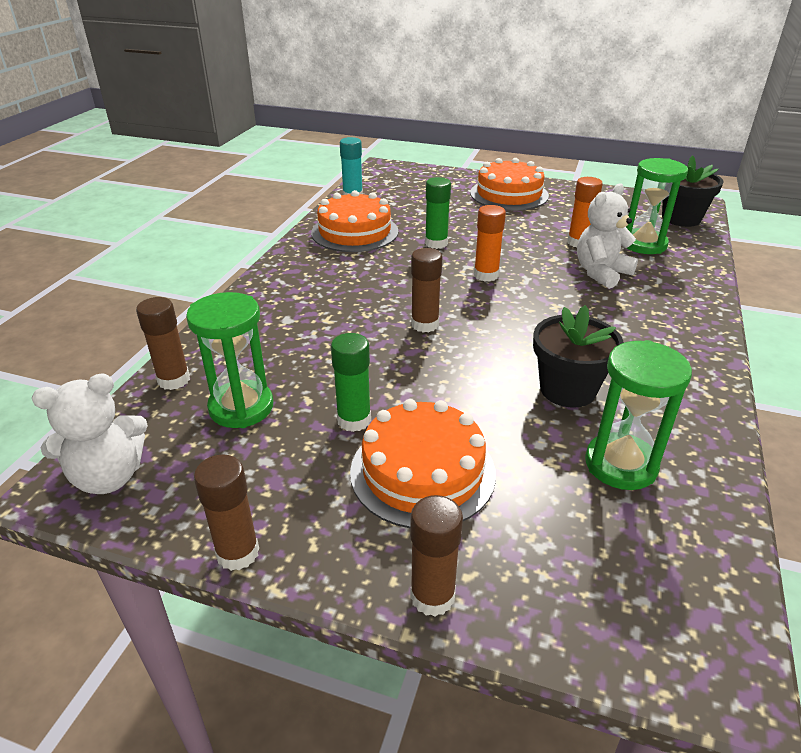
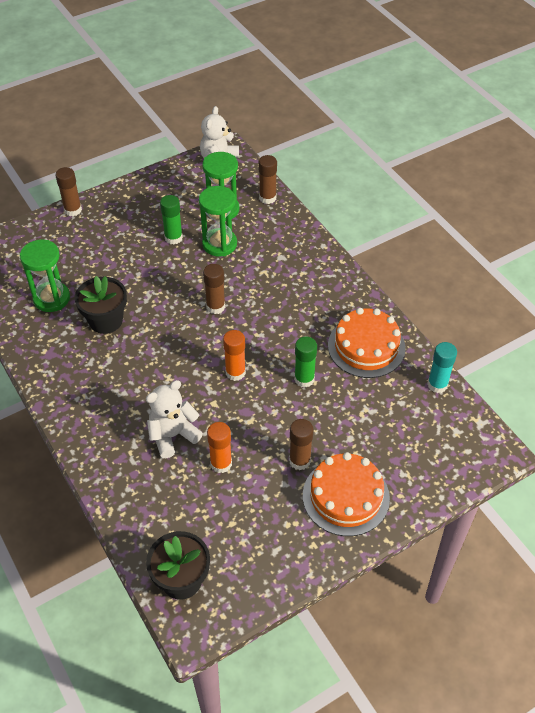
camera: 130 degrees right, 15 degrees up
brown glue stick [194,454,259,571] -> brown glue stick moved to [289,419,313,470]
orange cake [350,399,496,528] -> none
white teddy bear [577,183,638,289] -> white teddy bear turned 120 degrees counterclockwise [146,380,203,458]
green hourglass [626,158,688,254] -> green hourglass moved to [199,186,237,257]

